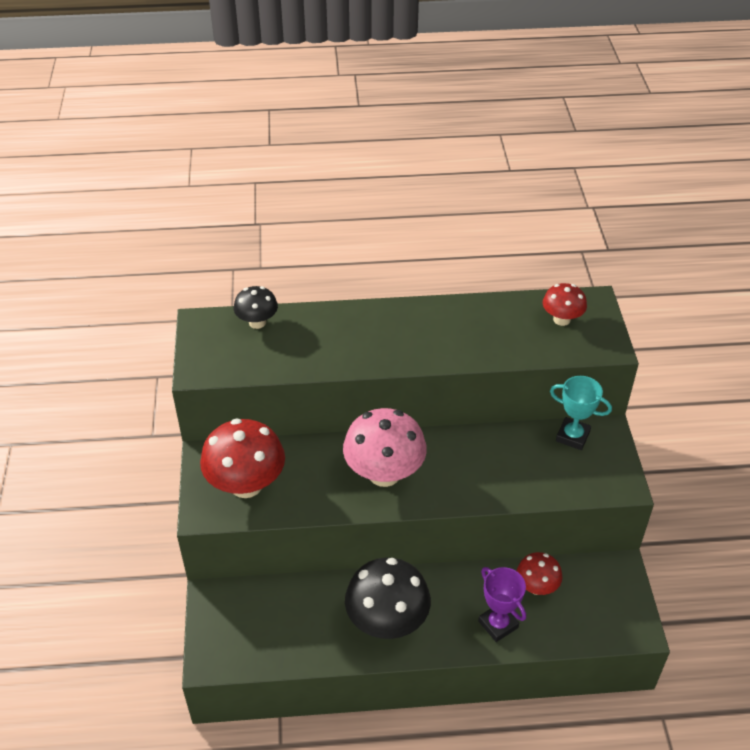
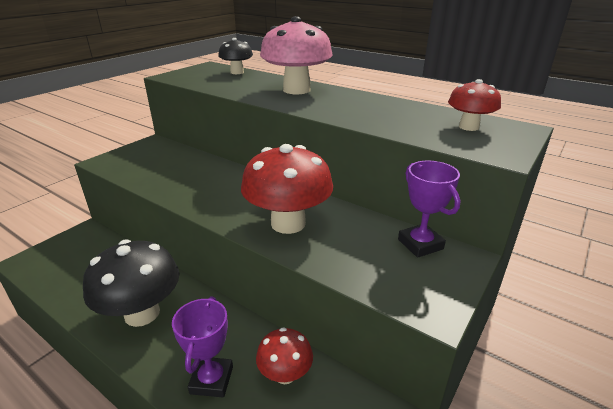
camera: 40 degrees right, 15 degrees down
red mushroom [200,419,285,498] -> red mushroom moved to [241,144,333,234]
pink mushroom [343,408,427,487] -> pink mushroom moved to [260,16,333,94]
turquoise trophy [550,376,612,450] -> purple trophy [398,160,461,258]

